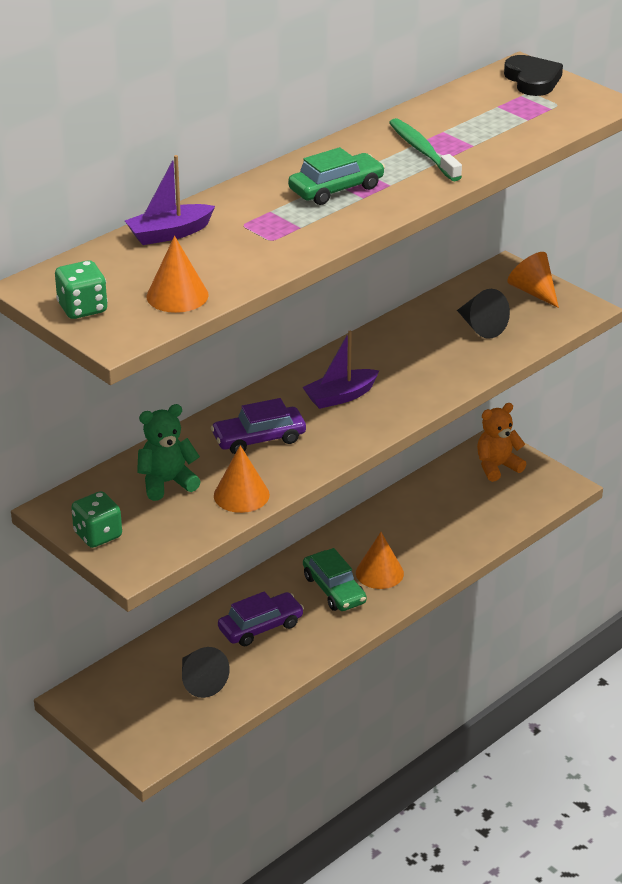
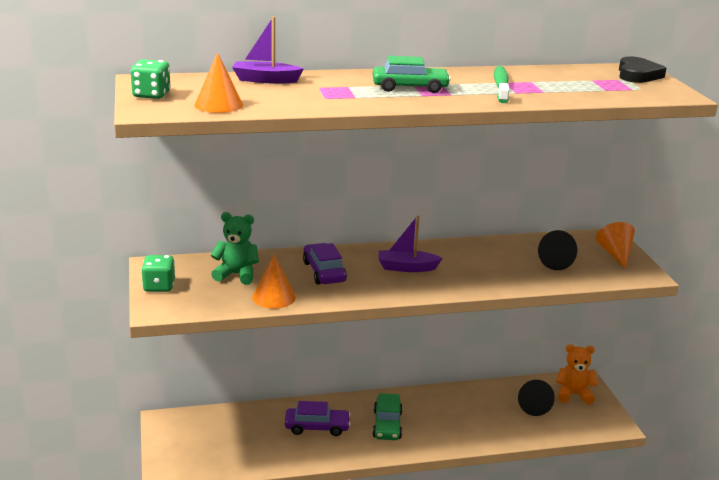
camera: 30 degrees right, 10 degrees down
black cone [182,647,230,698] -> black cone moved to [518,380,555,416]
purple car [211,398,306,454] -> purple car turned 60 degrees clockwise [303,243,347,284]
orange cone [356,532,404,589] -> none

